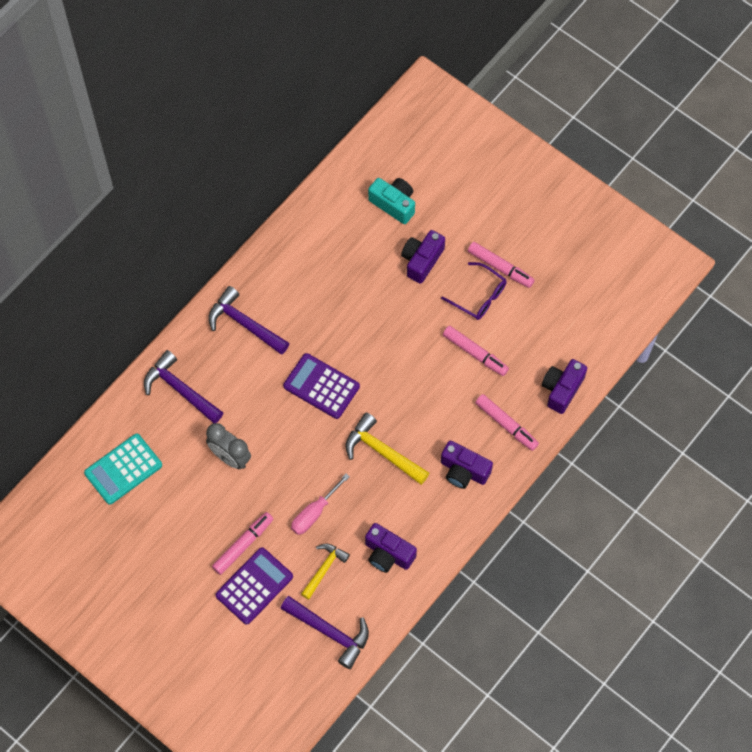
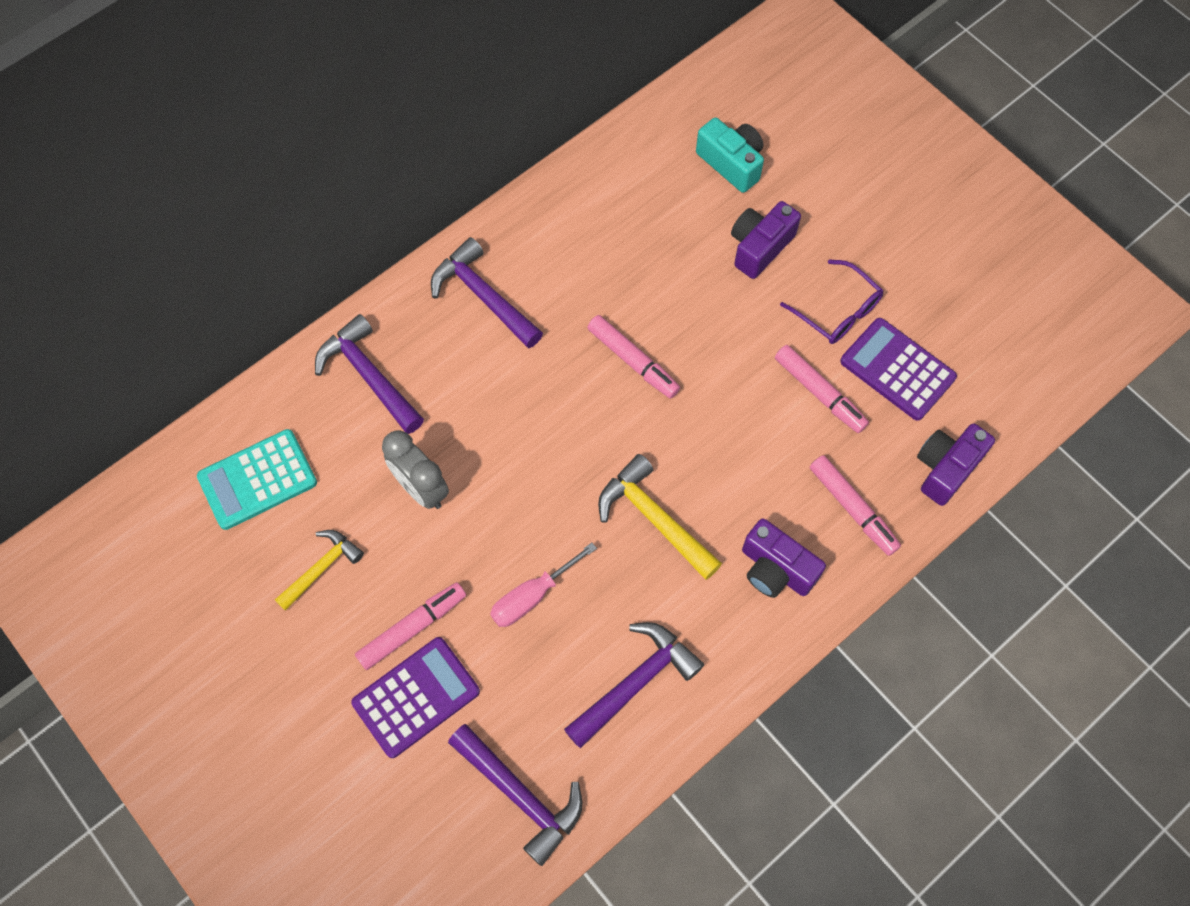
camera: 10 degrees right, 0 degrees up
purple calculator [283,353,360,419] -> purple calculator moved to [840,318,957,421]
yellow hammer [301,543,350,600] -> yellow hammer moved to [275,530,364,611]
purple camera [365,523,417,573] -> purple hammer [564,622,704,748]
pink marker [468,242,535,288] -> pink marker moved to [587,315,680,398]

